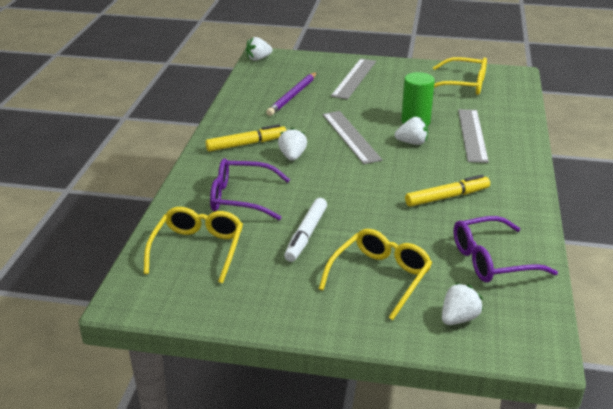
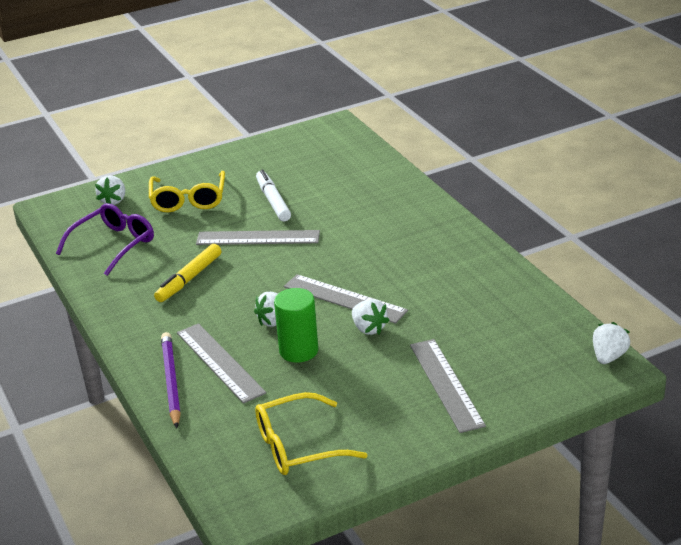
camera: 145 degrees right, 0 degrees up
yellow glasses [144,207,243,283] -> none
yellow marker [205,124,287,152] -> none
purple glasses [210,158,290,220] -> none
purple pencil [266,72,317,116] -> purple pencil moved to [161,332,181,428]
white strawberry [278,127,307,161] -> white strawberry moved to [352,299,390,335]
none -> grey ruler [196,230,320,245]

